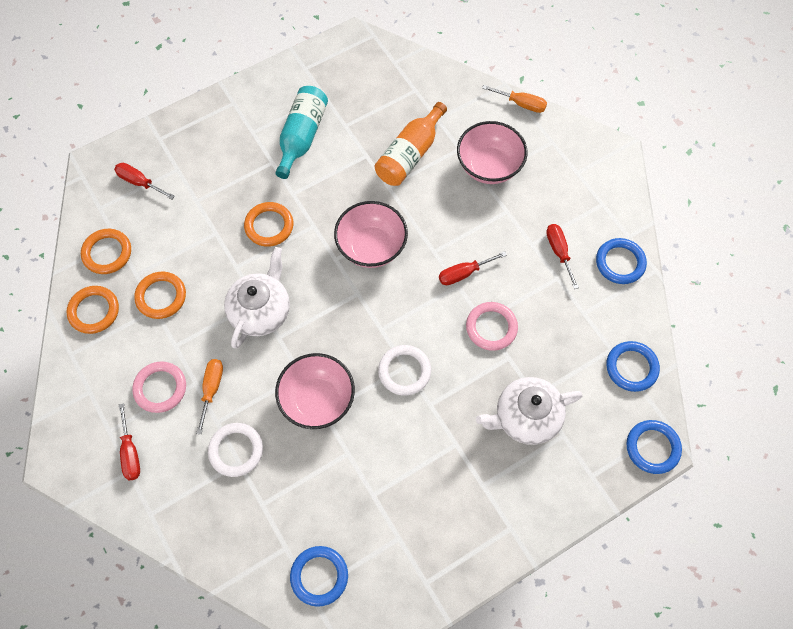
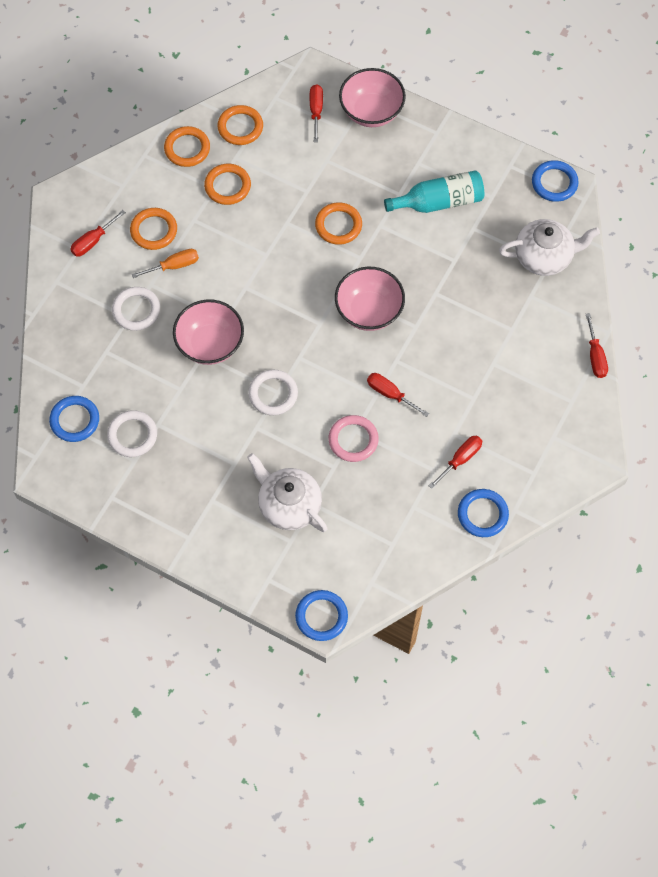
camera: 60 degrees right, 0 degrees up
pink ring [132,361,186,413] -> orange ring [130,208,177,250]
white teapot [224,247,290,349] -> white teapot moved to [499,219,600,276]
orange bottle [375,102,447,186] -> none
pink bowl [457,121,527,184] -> pink bowl moved to [339,68,406,127]
orange screwdriver [482,85,547,113] -> red screwdriver [586,313,608,378]
blue ring [606,341,660,392] -> blue ring moved to [532,160,579,202]
none -> white ring [107,410,157,457]

